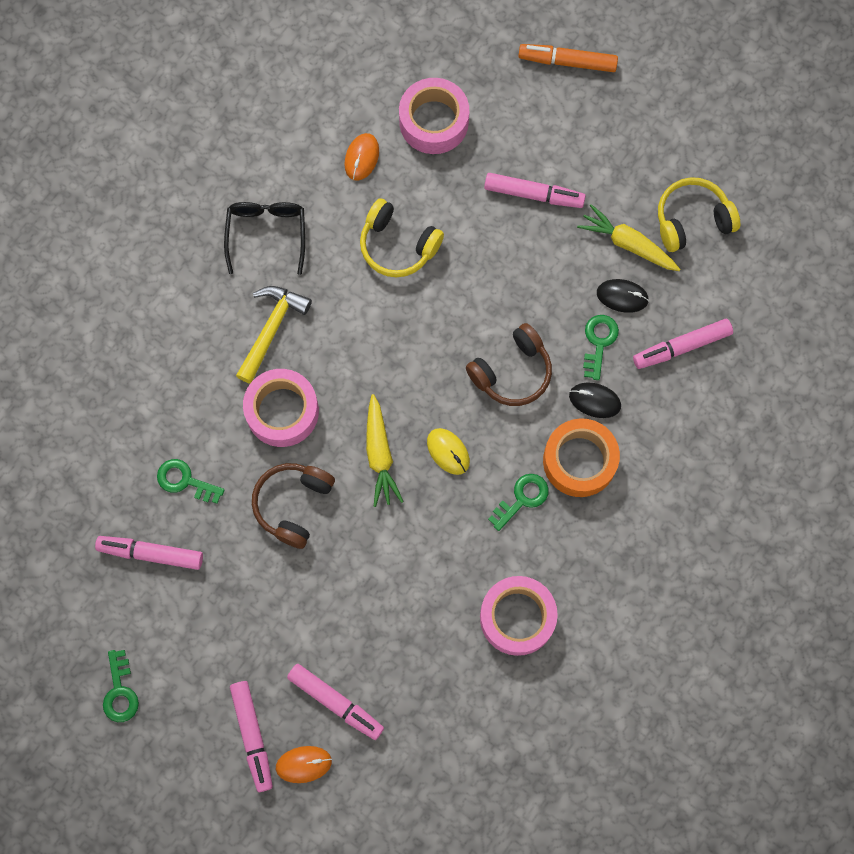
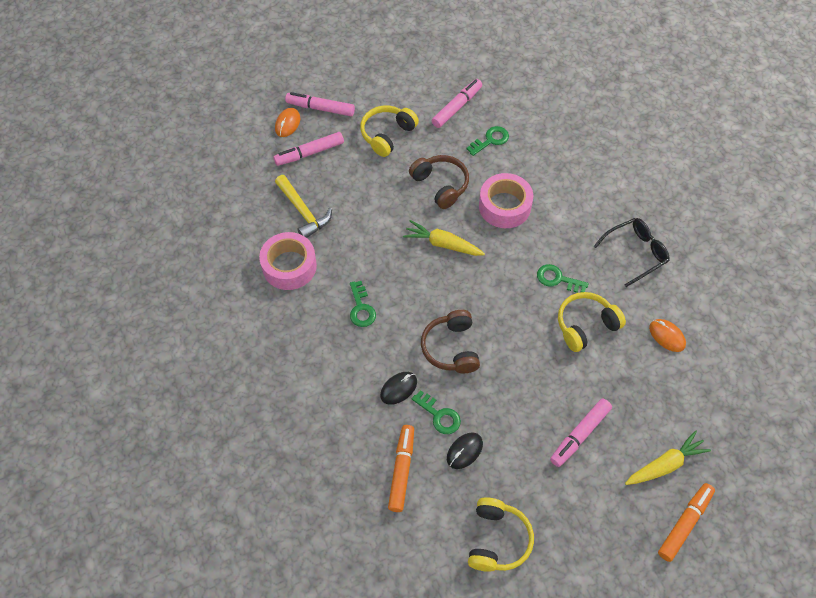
camera: 120 degrees right, 15 degrees down
green key [103,650,139,722] -> green key moved to [537,264,589,293]
black glasses [224,202,305,275] -> black glasses turned 60 degrees counterclockwise [594,218,670,287]
yellow hammer [236,286,312,384] -> yellow hammer moved to [275,175,332,238]
pink tape [399,78,469,154] -> none
yellow mouse [427,428,470,475] -> none
orange tape [543,418,620,497] -> none
yellow carrot [577,204,680,271] -> yellow carrot moved to [625,430,711,485]
pink marker [633,319,733,369] -> orange marker [388,425,414,512]
none -> yellow headphones [360,106,419,157]

